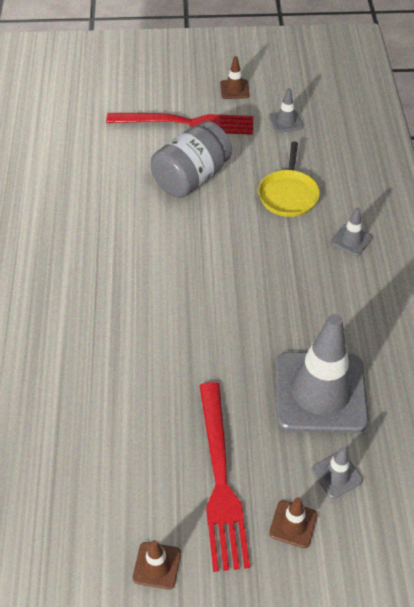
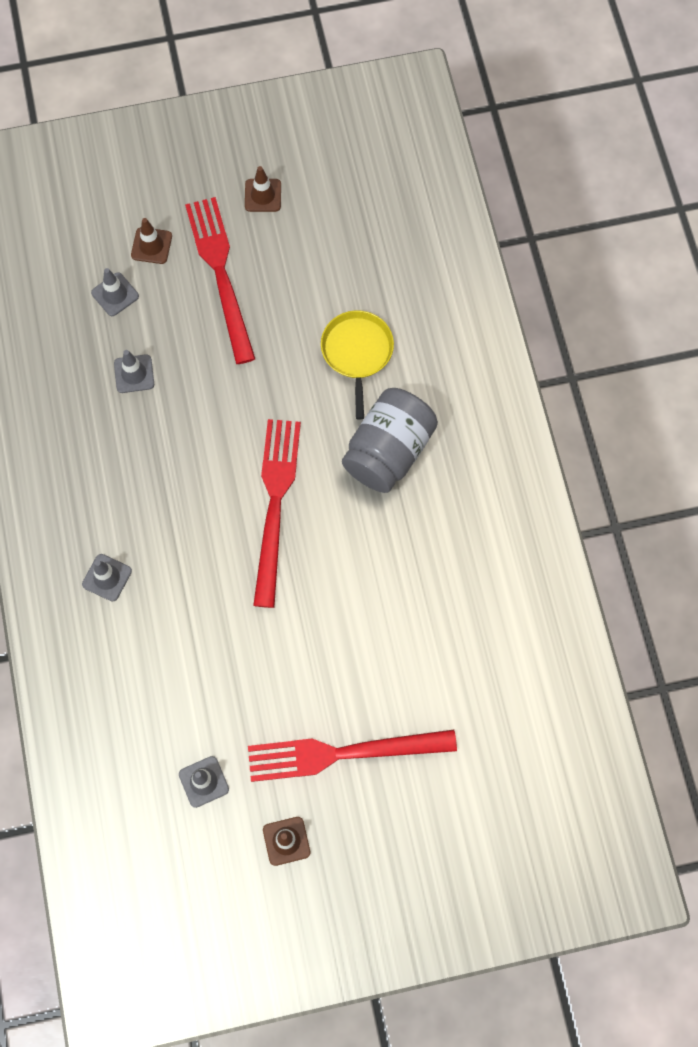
camera: 170 degrees right, 20 degrees up
grey jar [150,121,232,198] -> grey jar moved to [342,388,438,493]
yellow pan [258,142,320,217] -> yellow pan moved to [321,310,394,420]
grey traffic cone [275,314,369,433] -> grey traffic cone [114,350,154,393], size x0.42
none -> red fork [253,419,301,608]

